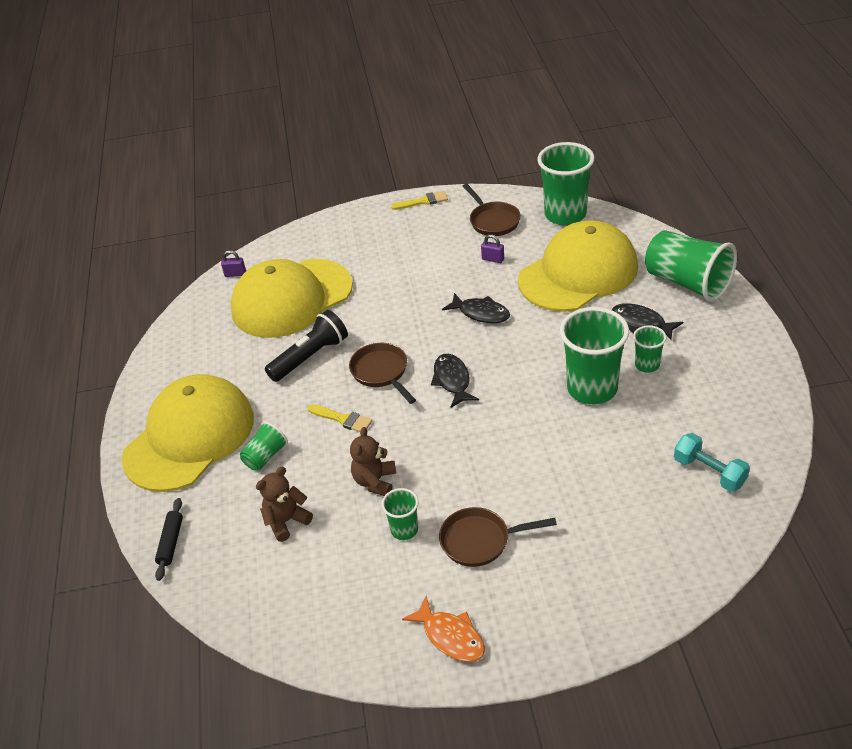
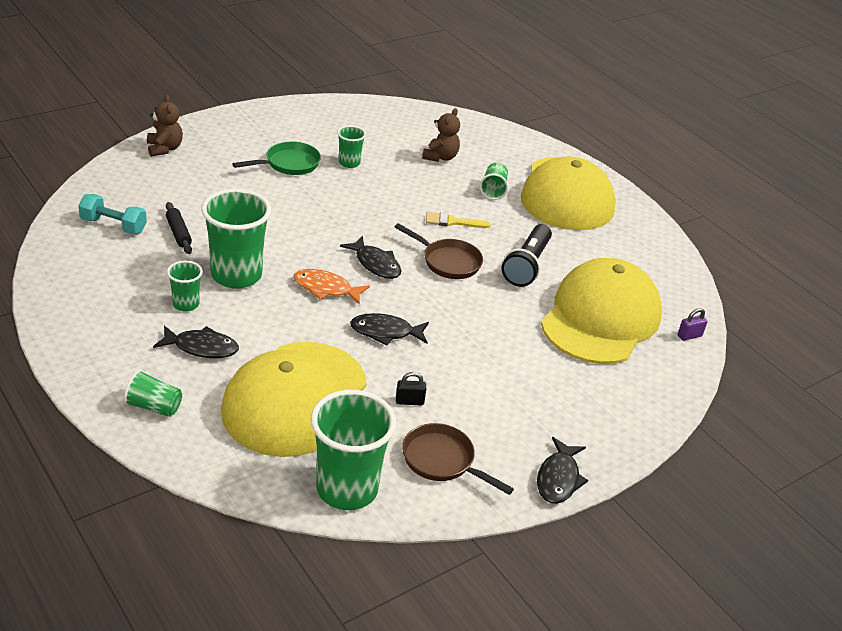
camera: 145 degrees right, 5 degrees down
black rolling pin [155,498,183,581] -> black rolling pin moved to [166,202,192,254]
brown teddy bear [350,427,396,496] -> brown teddy bear moved to [147,95,183,157]
yellow brush [391,191,448,210] -> black fish [537,437,588,504]
orange fish [402,596,485,662] -> orange fish moved to [293,269,370,305]
brown pan [439,507,557,567] -> green pan [232,141,321,175]
purple padlock [481,235,504,263] -> black padlock [396,372,426,406]
green cup [645,230,737,302] -> green cup [124,369,182,417], size x0.50

